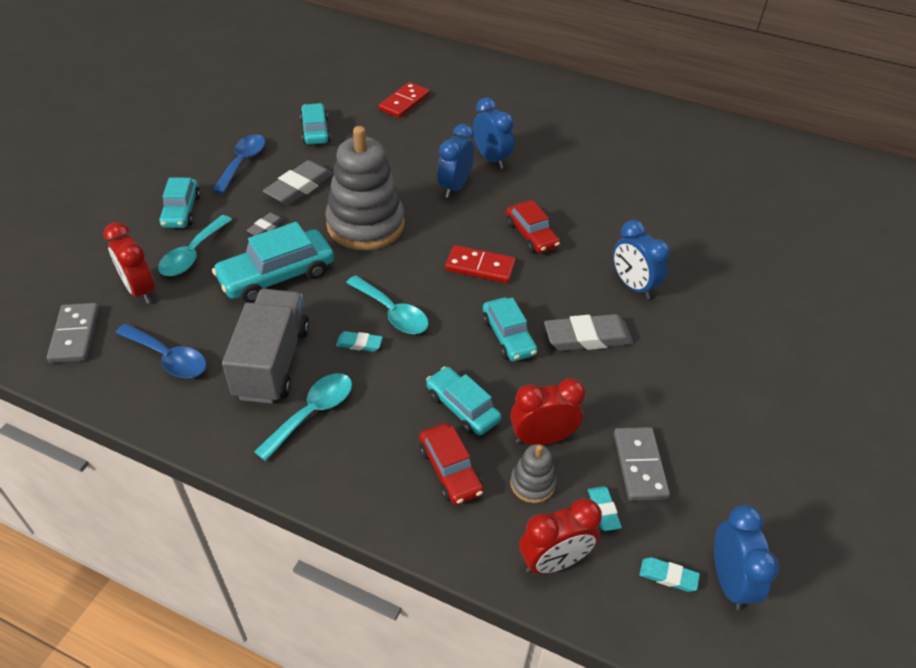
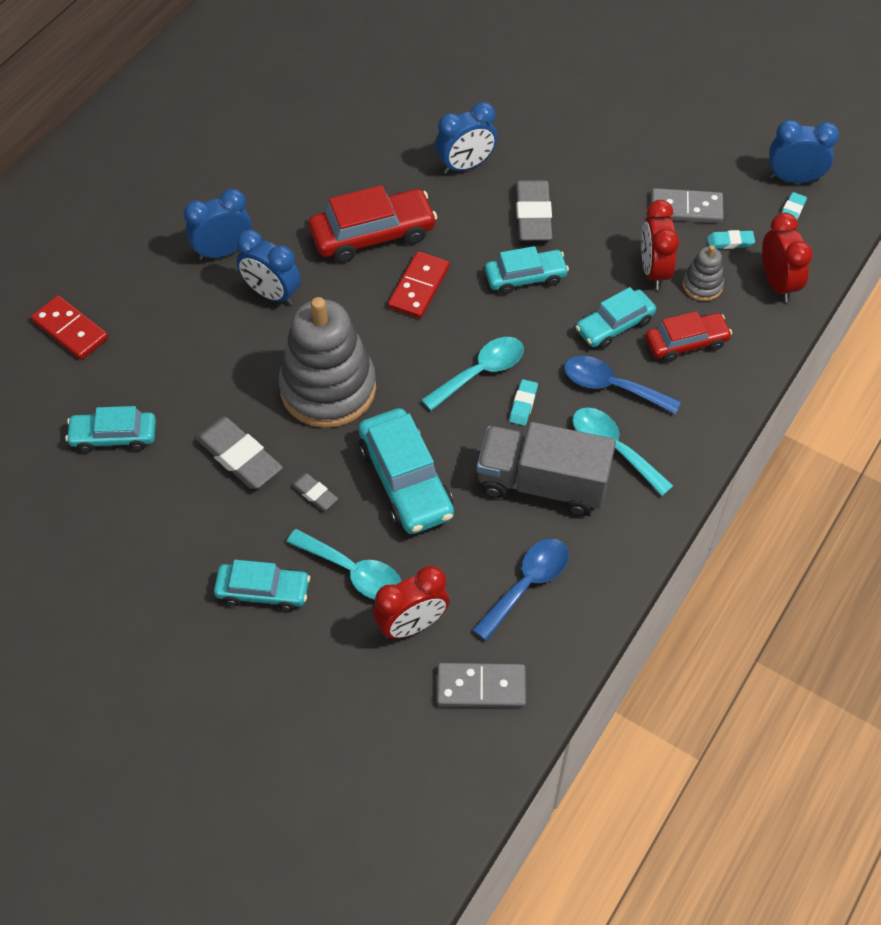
camera: 80 degrees left, 10 degrees up
blue spoon [212,134,265,194] -> blue spoon moved to [564,356,681,414]
red car [506,200,560,253] -> red car [309,185,437,263], size x1.56

